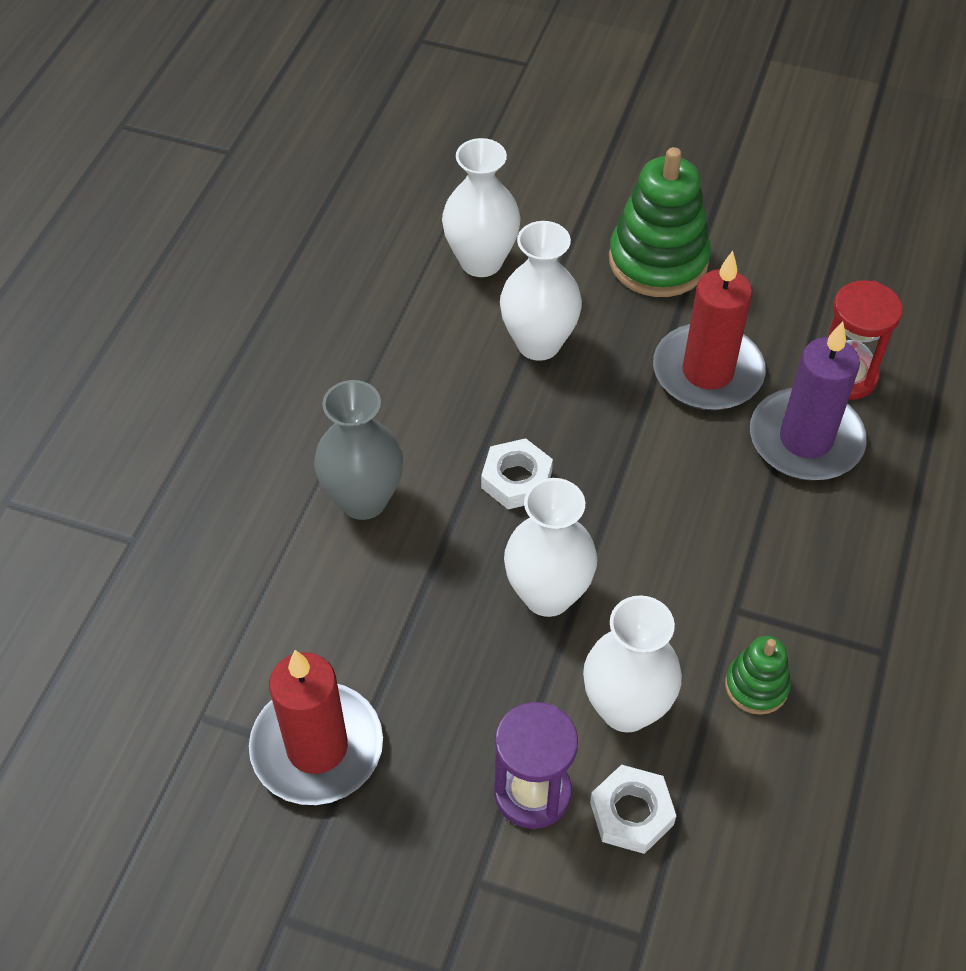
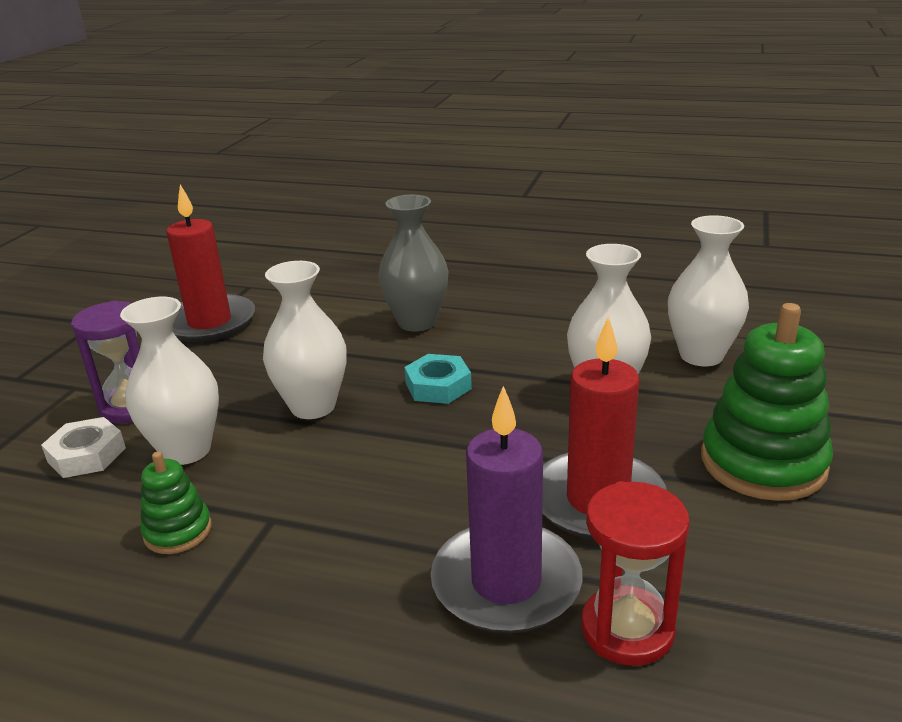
camera: 90 degrees right, 25 degrees down
white nut [481,438,553,509] -> turquoise nut [404,354,472,404]

